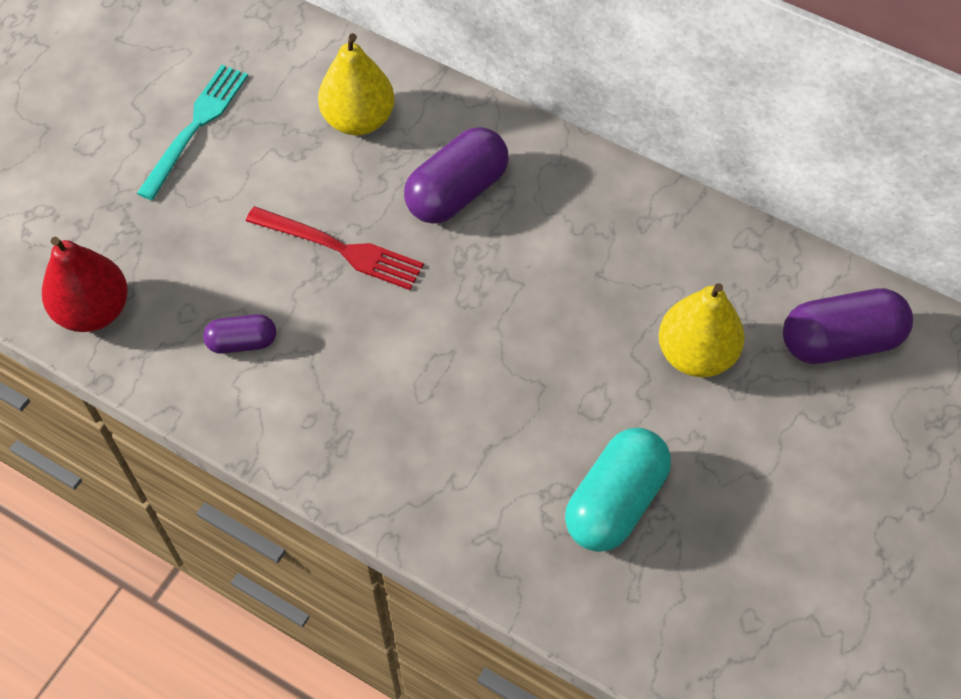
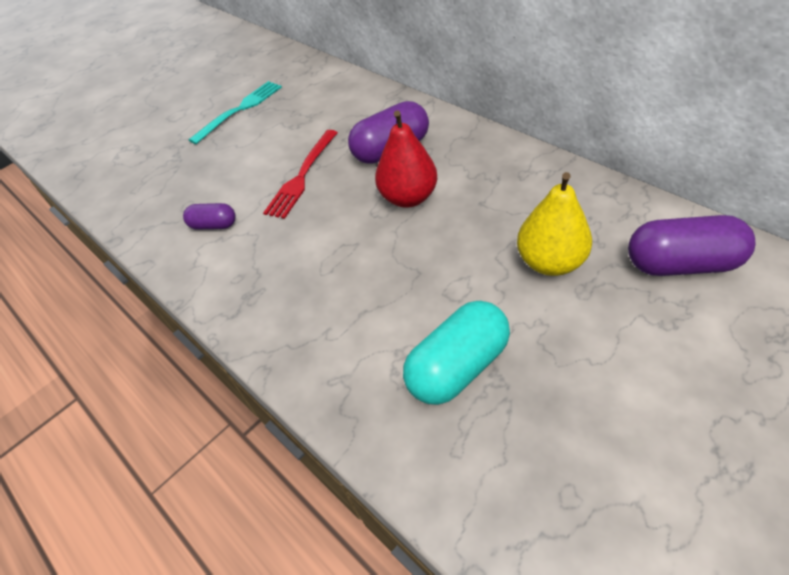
camera: 20 degrees right, 10 degrees down
red pear [42,237,128,332] -> red pear moved to [375,110,437,208]
red fork [246,206,424,290] -> red fork turned 75 degrees clockwise [263,130,338,219]
yellow pear [318,33,395,135] -> none

